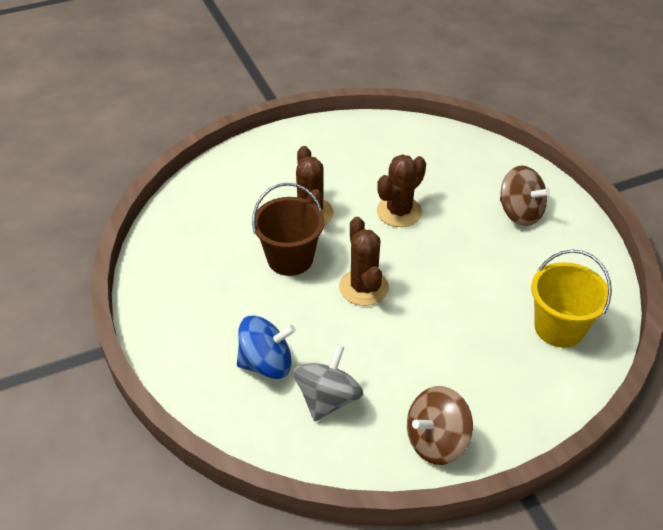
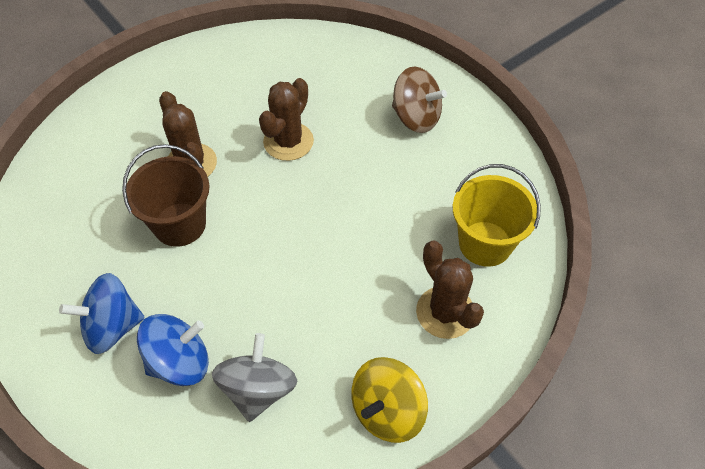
camera: 15 degrees left, 10 degrees up
brown cactus [339,217,389,306] -> brown cactus moved to [416,241,484,339]
brown spinning top [407,386,473,465] -> yellow spinning top [351,357,428,443]
none -> blue spinning top [59,273,145,354]

